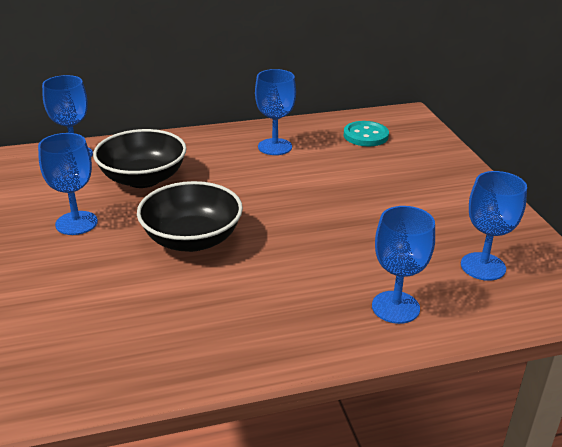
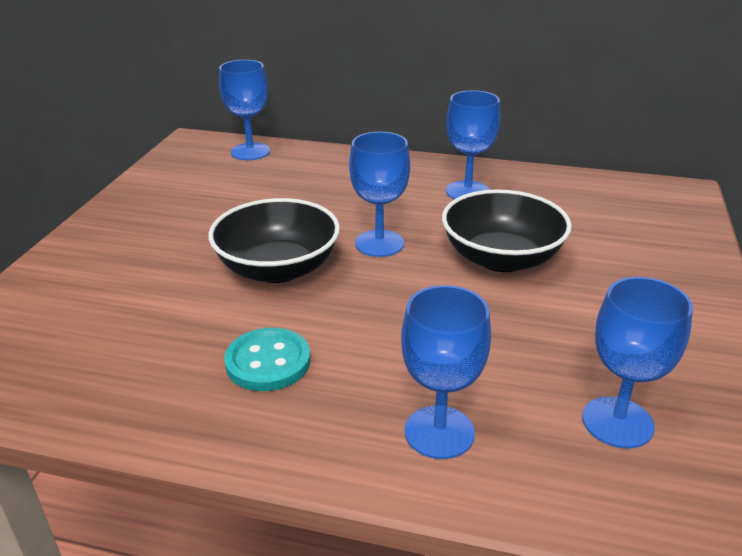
camera: 30 degrees right, 0 degrees up
blue goblet [38,133,98,235] -> blue goblet moved to [349,132,410,257]
black bowl [93,129,187,188] -> black bowl moved to [442,189,572,272]
turquoise button [344,121,389,146] -> turquoise button moved to [224,328,310,391]

